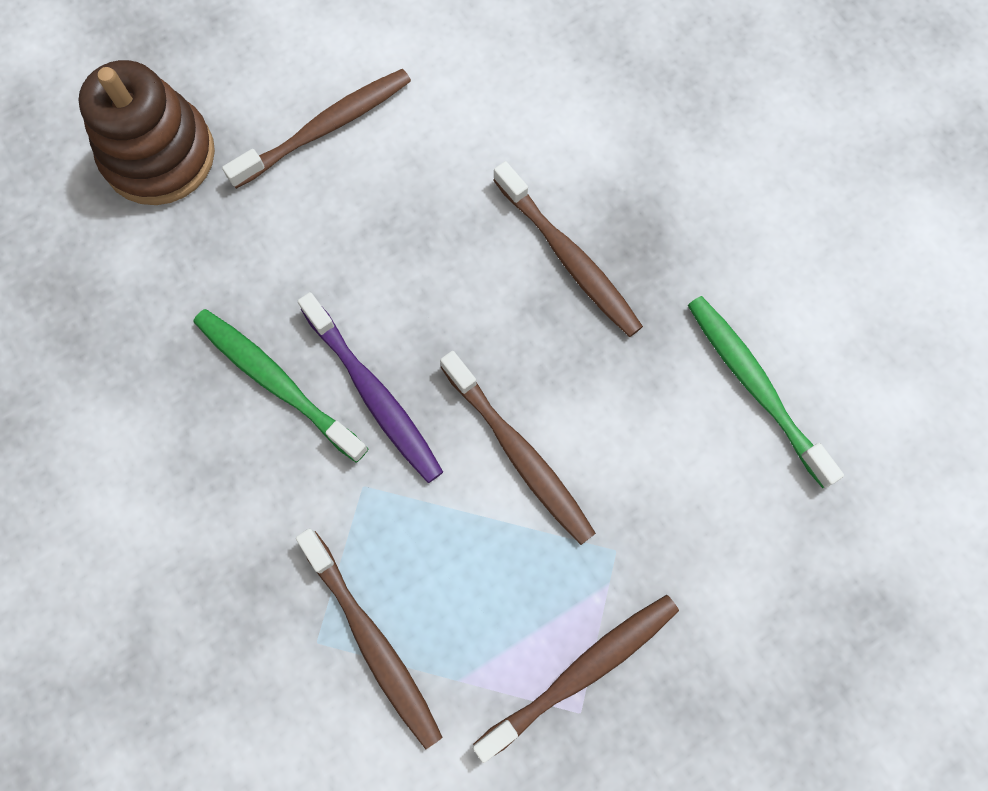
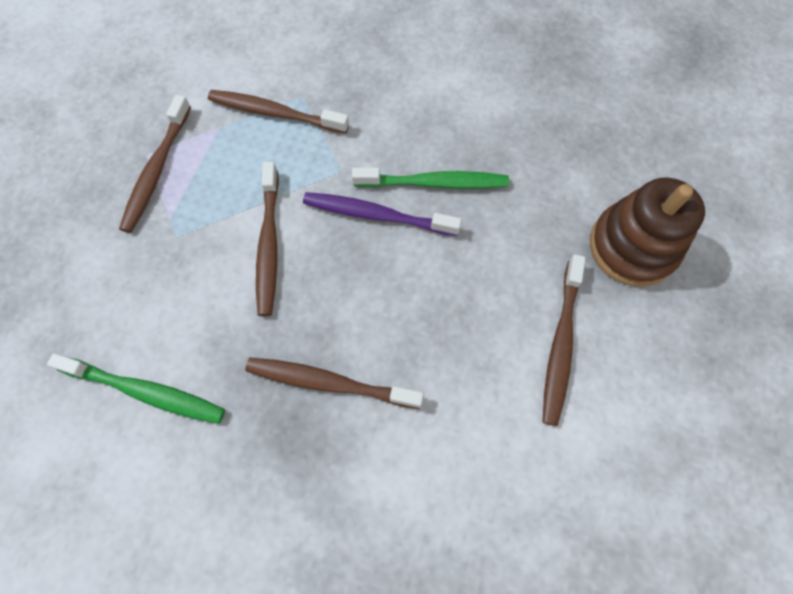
camera: 140 degrees right, 5 degrees down
brown toothbrush [440,351,596,545] -> brown toothbrush turned 105 degrees counterclockwise [256,162,279,316]

